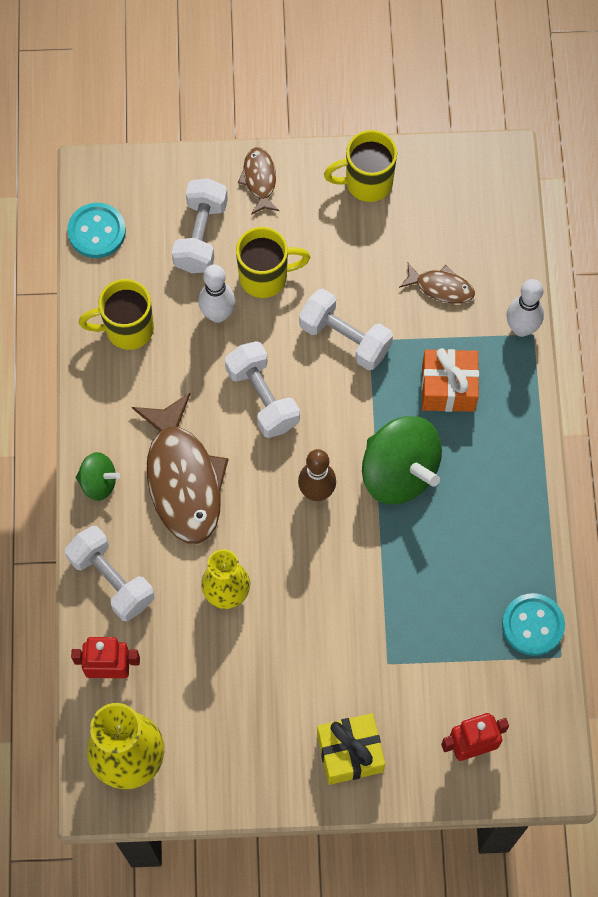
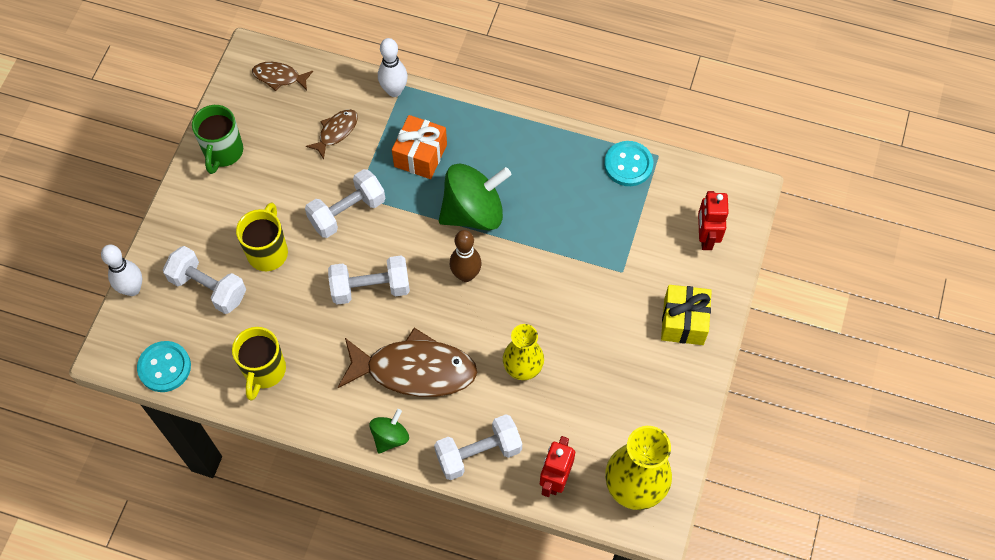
camera: 70 degrees left, 5 degrees down
white bowling pin [198,265,235,323] -> white bowling pin moved to [101,245,142,296]
brown fish [238,147,280,215] -> brown fish moved to [252,62,313,91]
yellow mug [324,130,397,202] -> green mug [192,105,243,174]

